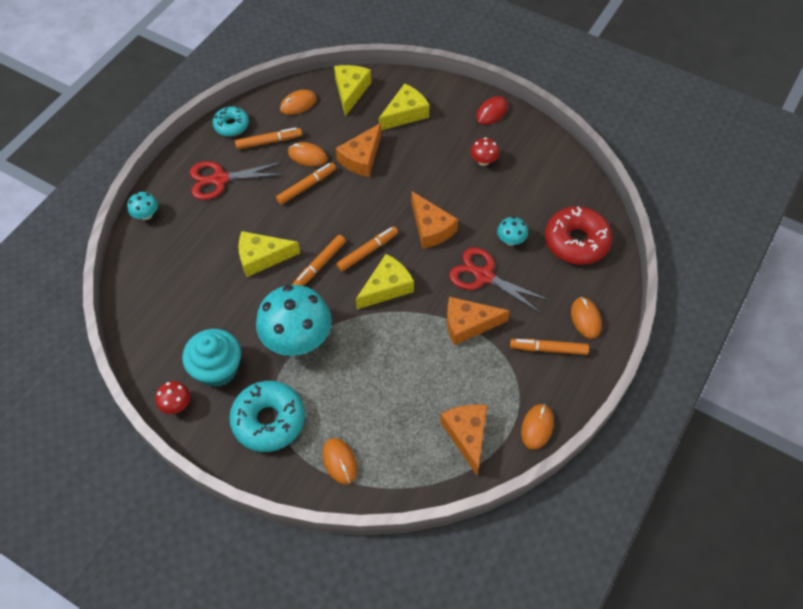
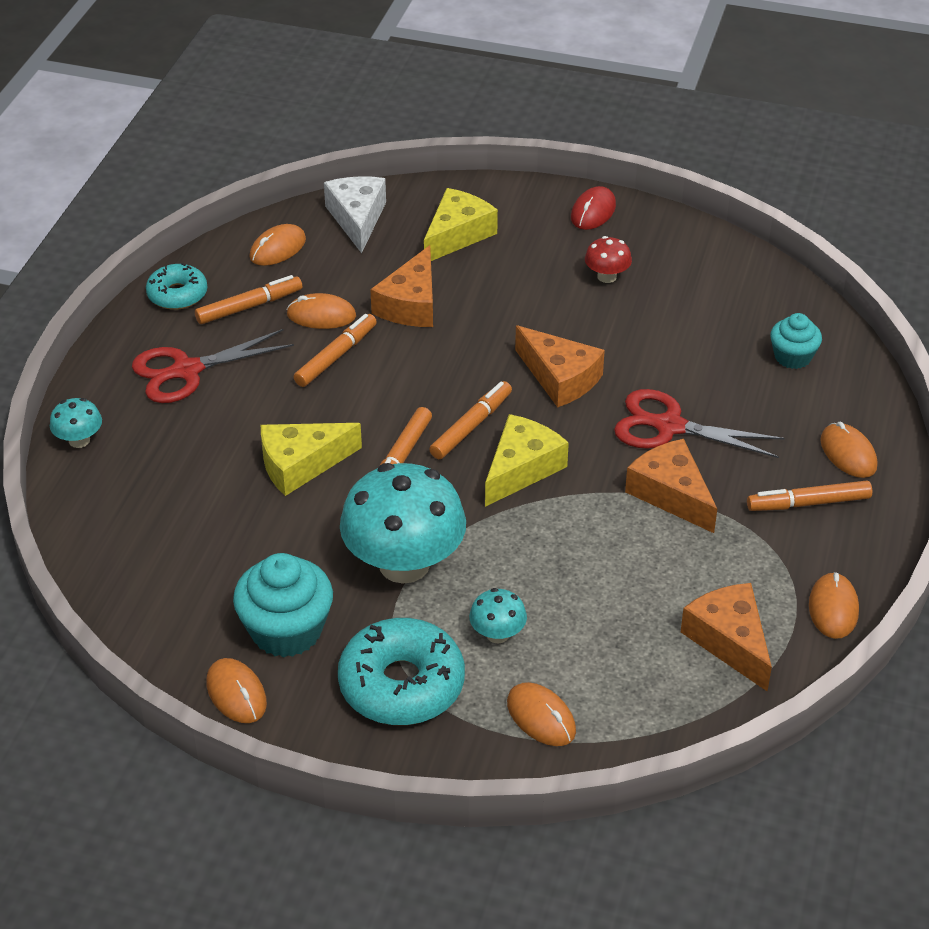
camera: 15 degrees left, 15 degrees down
red mushroom [156,381,190,414] -> orange mouse [206,658,267,723]
yellow cheese [334,65,372,116] -> white cheese [324,176,386,253]
orange cheese [447,297,510,345] -> orange cheese turned 75 degrees clockwise [625,439,717,533]
turquoise mushroom [497,217,528,245] -> turquoise mushroom moved to [469,588,527,644]
red donut [545,206,612,265] -> turquoise cupcake [770,313,822,369]

